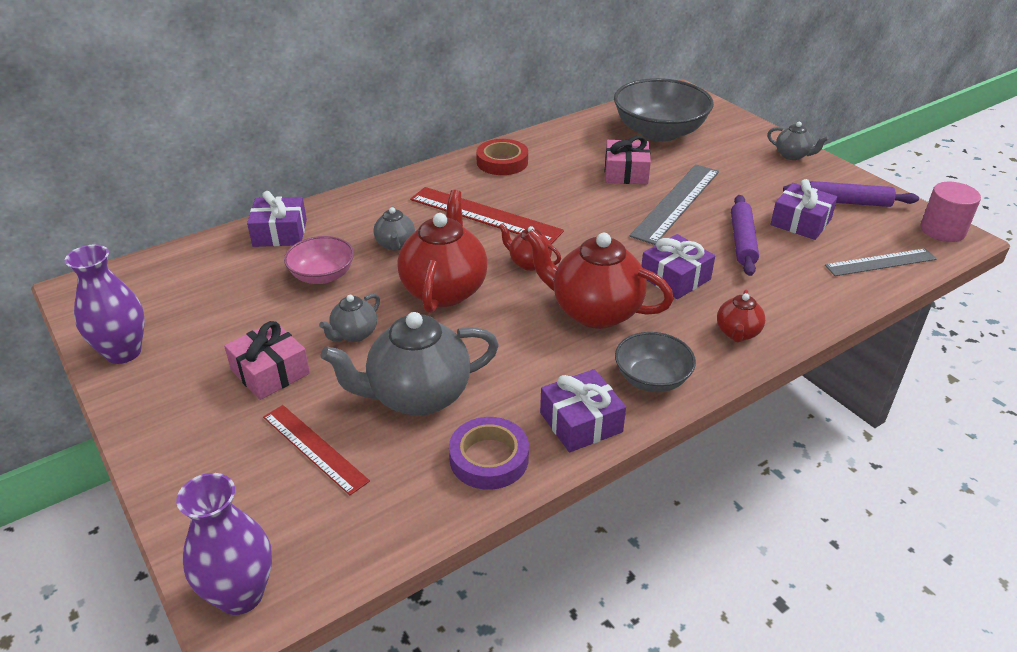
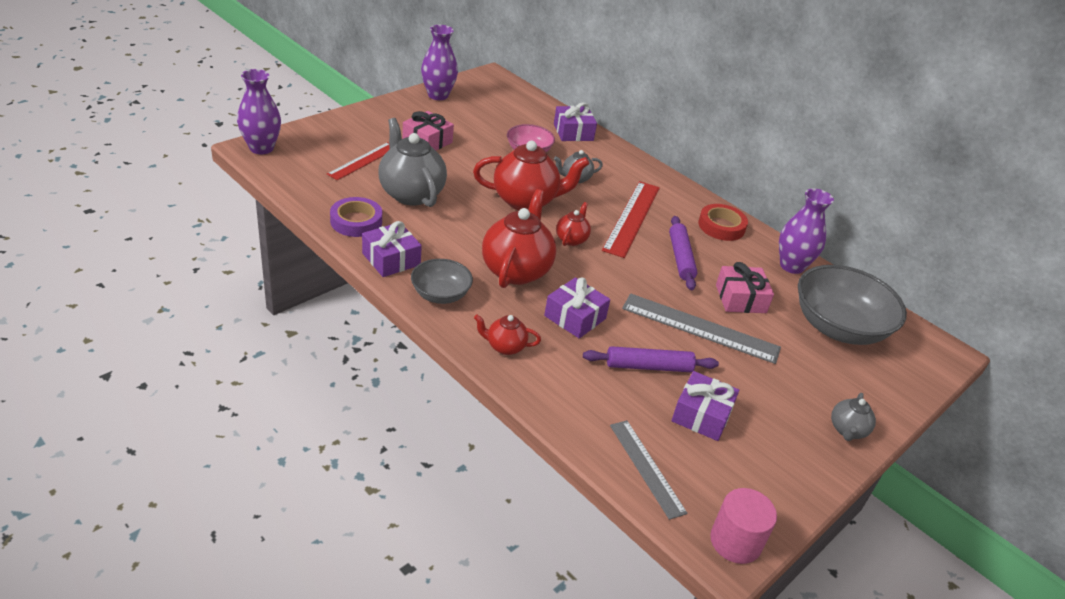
camera: 75 degrees right, 0 degrees up
grey teapot [319,294,380,342] -> none
purple rolling pin [783,181,919,207] -> purple rolling pin moved to [669,216,697,290]
none -> purple vase [779,188,834,274]

